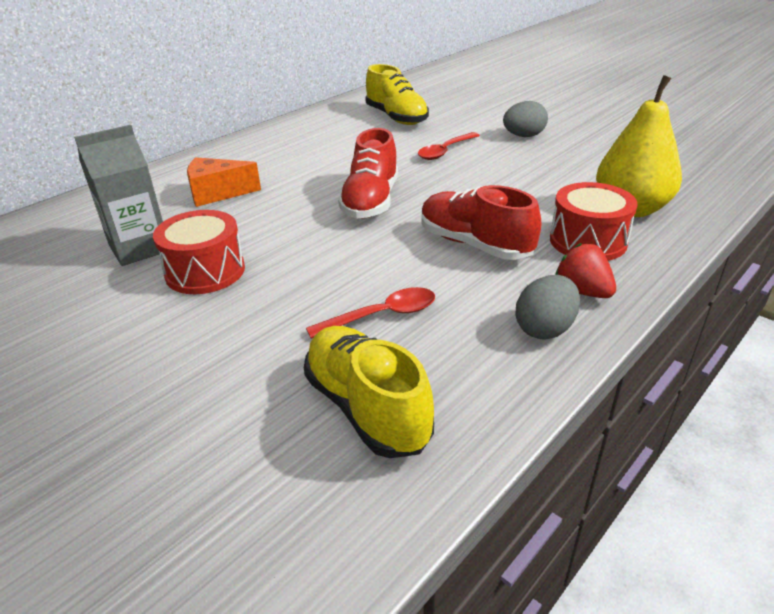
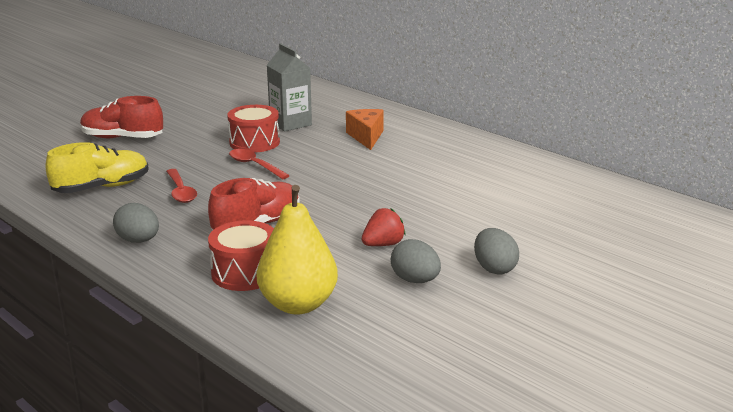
camera: 90 degrees right, 10 degrees down
red shoe [338,128,398,218] -> red shoe moved to [80,96,163,138]
yellow shoe [365,64,429,125] -> none
red spoon [418,132,480,160] -> red spoon moved to [229,149,290,179]
red strawberry [555,243,616,298] -> red strawberry moved to [362,208,406,246]
none -> grey egg [391,239,441,283]

